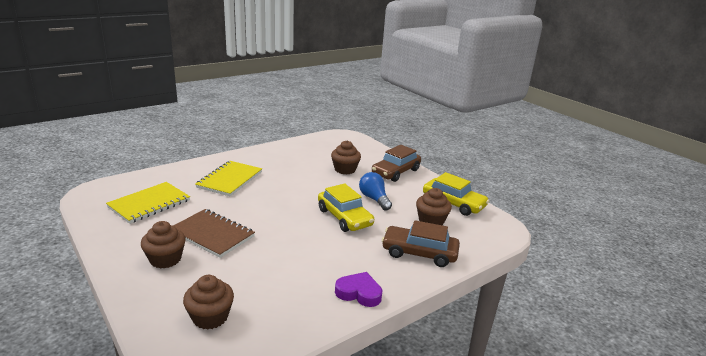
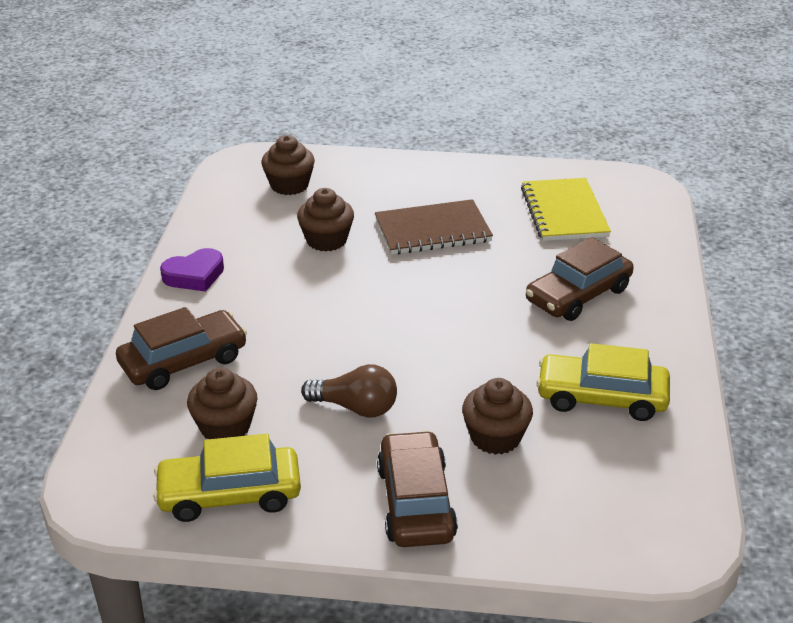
camera: 135 degrees right, 10 degrees up
brown cupcake [141,221,186,268] -> brown cupcake moved to [297,188,354,252]
yellow notebook [195,161,262,196] -> brown car [526,237,634,321]
yellow car [318,183,374,232] -> yellow car moved to [536,343,670,421]
blue light bulb [359,172,392,211] -> brown light bulb [301,364,397,418]

